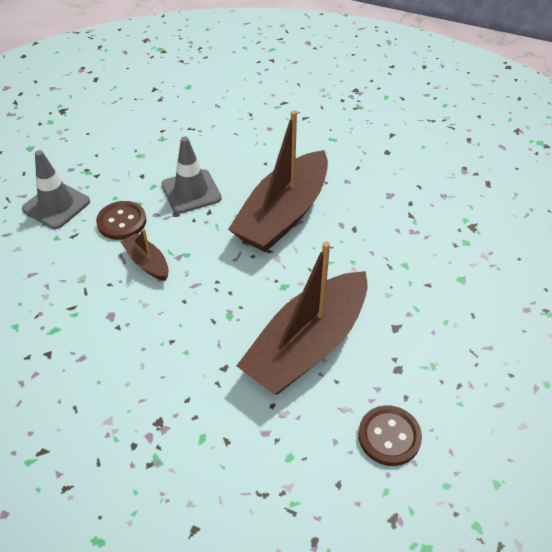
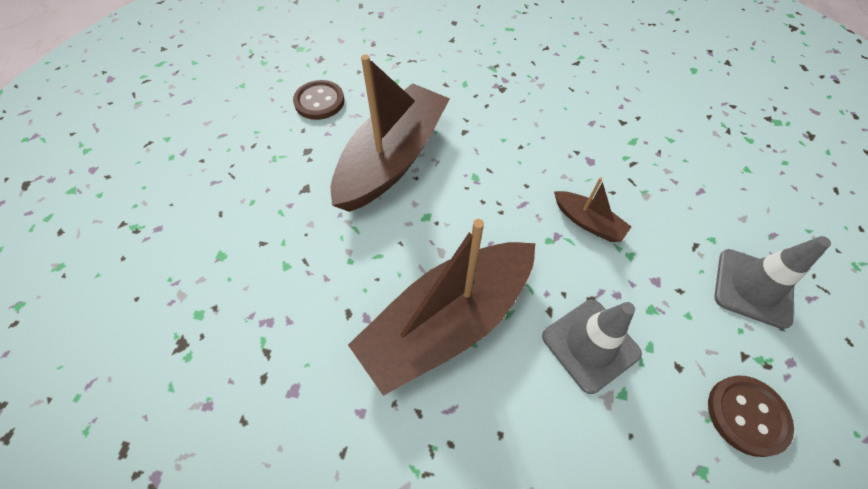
camera: 170 degrees right, 10 degrees up
brown button [96,201,146,240] -> brown button moved to [708,375,794,457]
brown boat [228,110,328,252] -> brown boat turned 150 degrees counterclockwise [348,219,535,396]

